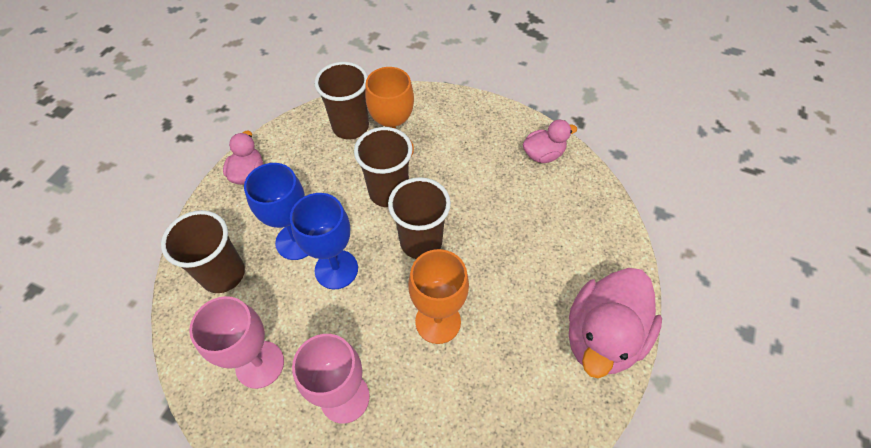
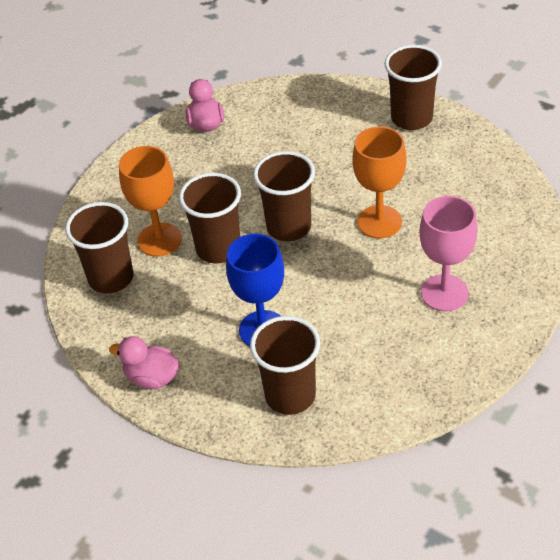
camera: 75 degrees left, 10 degrees down
pink goblet [189,296,284,389] -> none
blue goblet [290,193,358,289] -> none
pink duck [569,268,662,378] -> brown cup [385,45,442,130]

